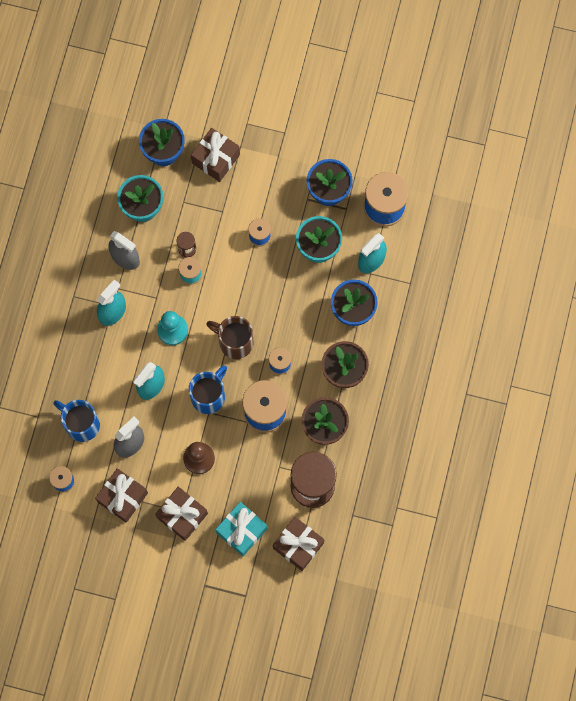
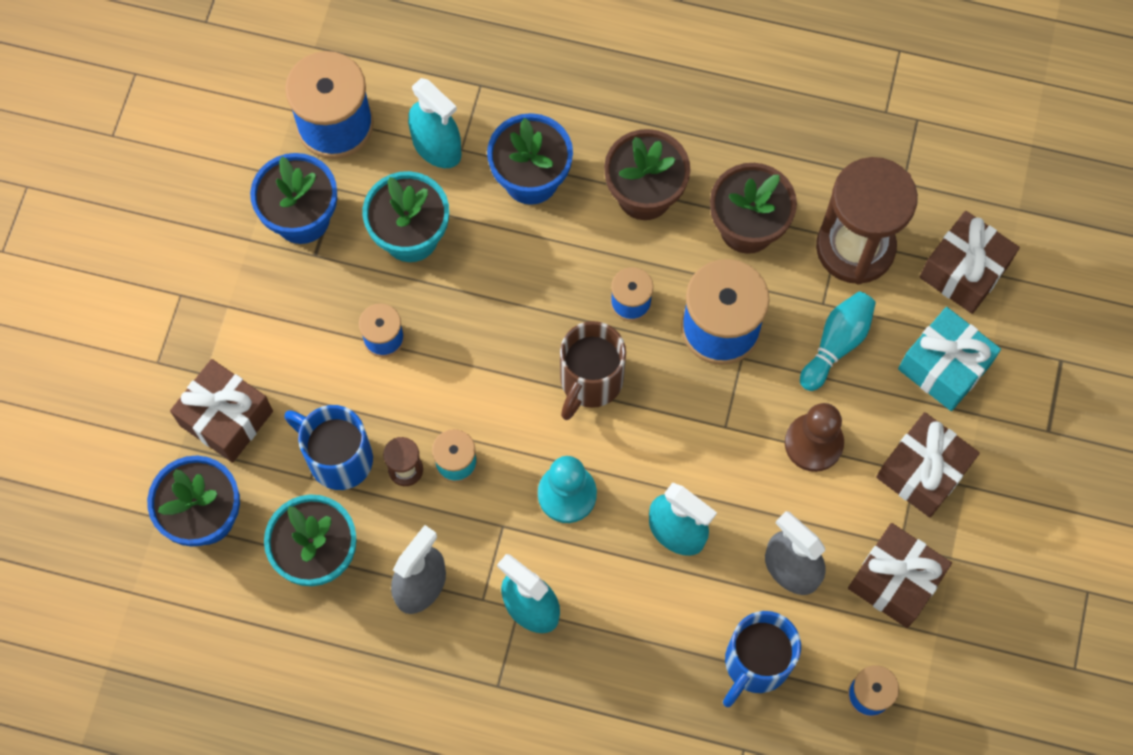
camera: 90 degrees left, 5 degrees down
blue mug [189,365,227,414] -> blue mug moved to [285,405,373,490]
none -> turquoise bowling pin [800,291,876,391]

